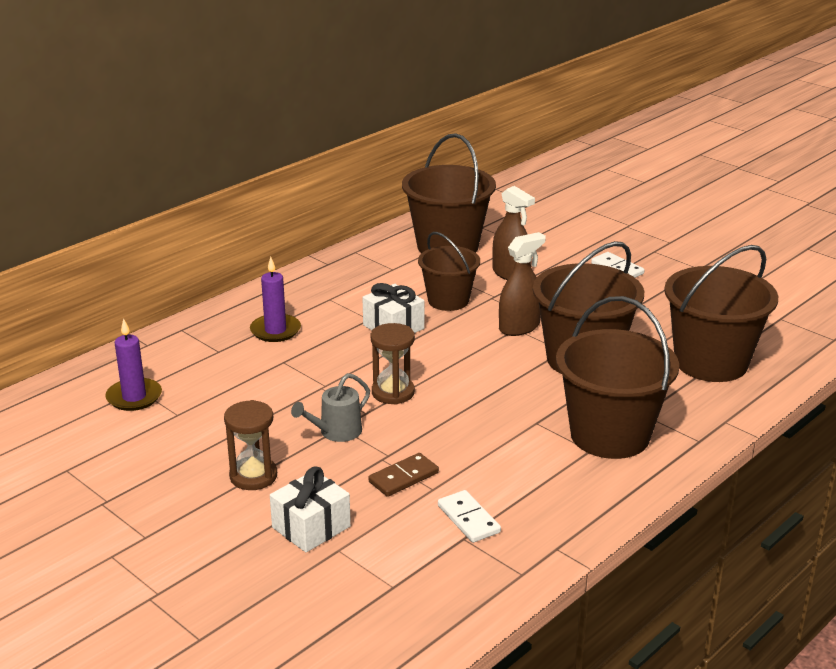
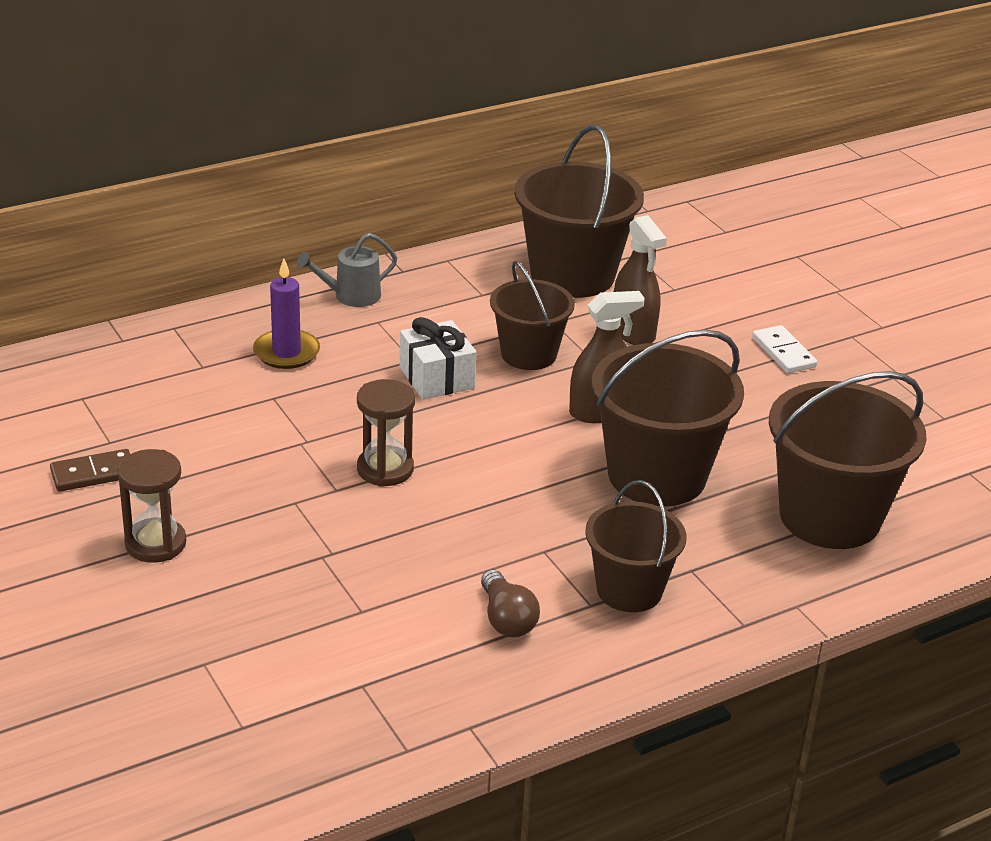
camera: 15 degrees right, 5 degrees up
purple candle [105,318,162,411] -> none
white gift [270,467,351,552] -> none
grey watering can [291,373,370,442] -> grey watering can moved to [297,233,397,307]
brown domino [368,453,439,497] -> brown domino moved to [50,449,130,492]
white domino [438,490,501,543] -> none
brown bucket [556,296,679,459] -> brown bucket [585,480,687,612], size x0.62
none -> brown light bulb [481,570,540,637]

